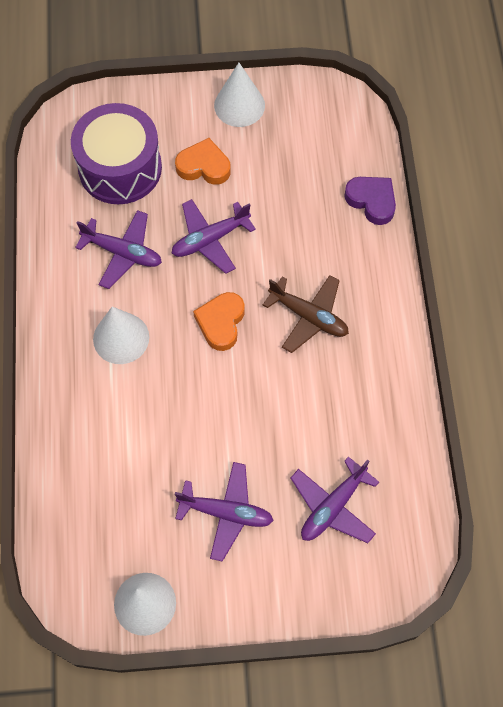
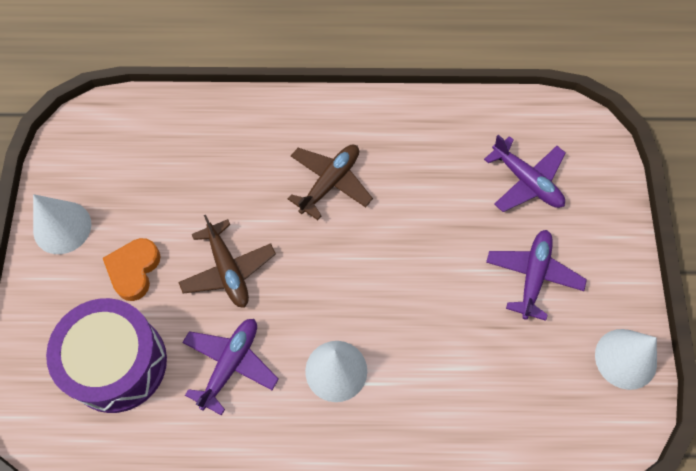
camera: 85 degrees left, 0 degrees up
purple plane [171,199,256,274] -> brown plane [178,215,276,308]
orange heart [193,292,245,351] -> none
purple heart [344,177,396,225] -> none

